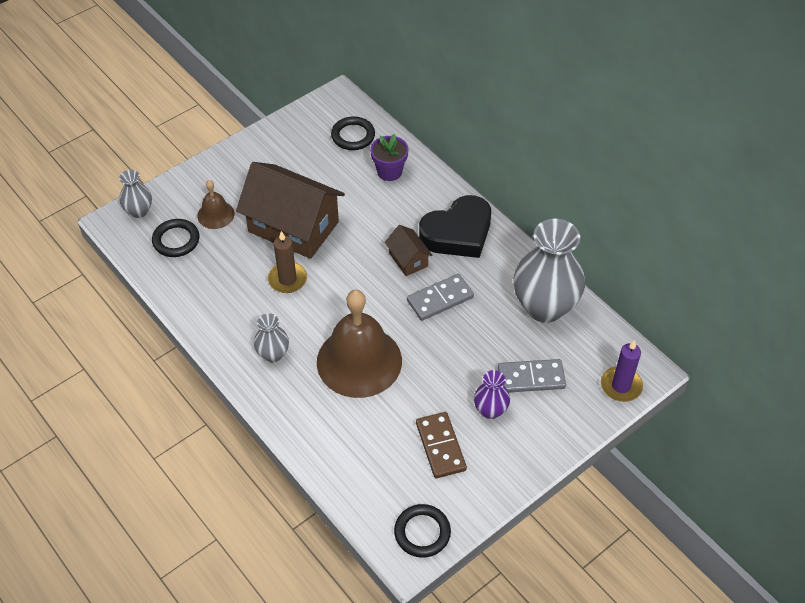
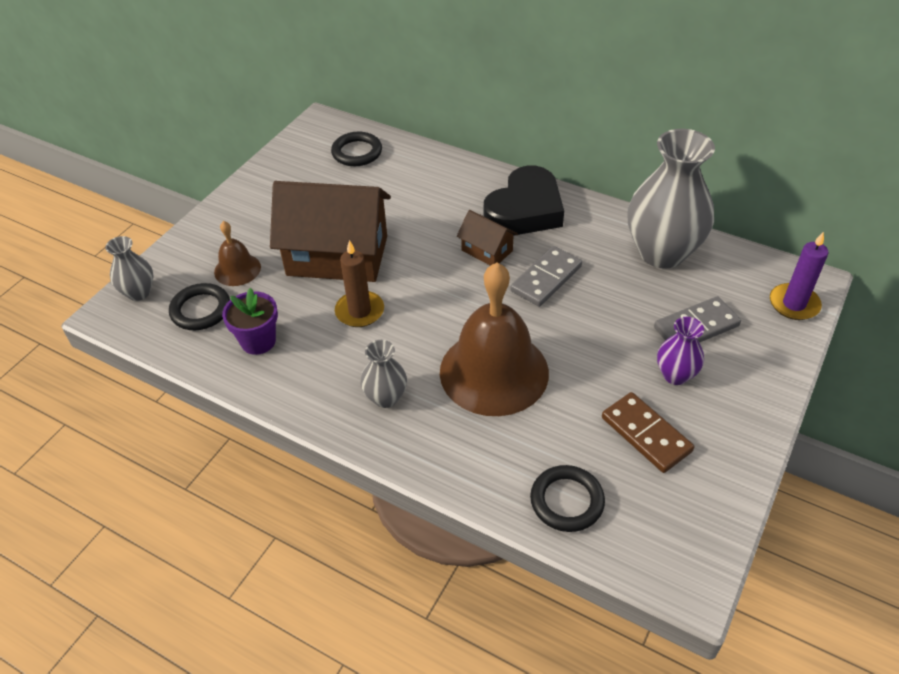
camera: 20 degrees left, 5 degrees down
purple flower pot [370,134,408,181] -> purple flower pot moved to [222,288,278,355]
black ring [394,504,451,558] -> black ring moved to [530,465,605,532]

